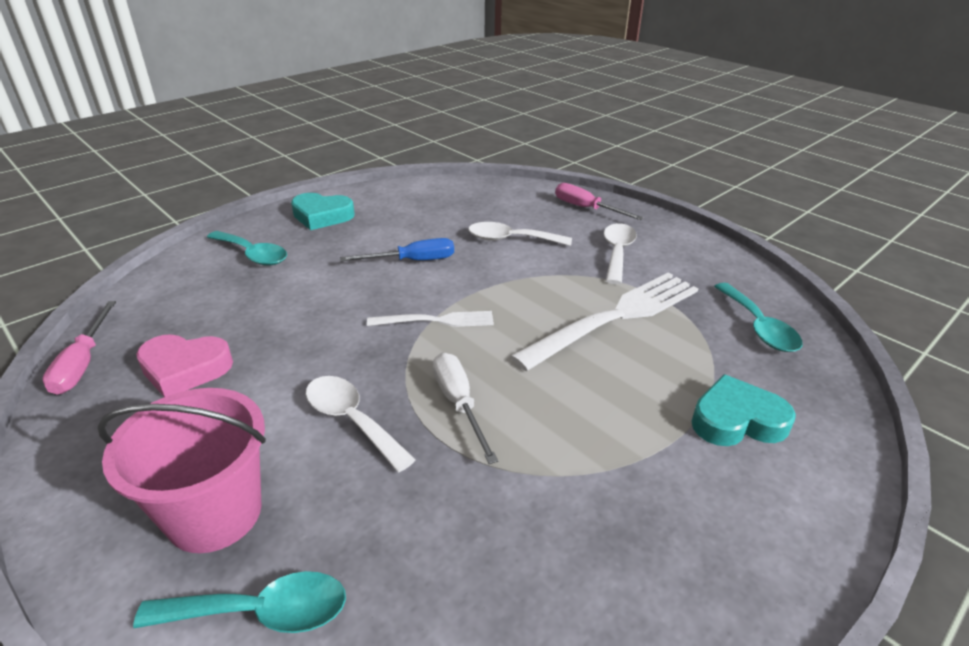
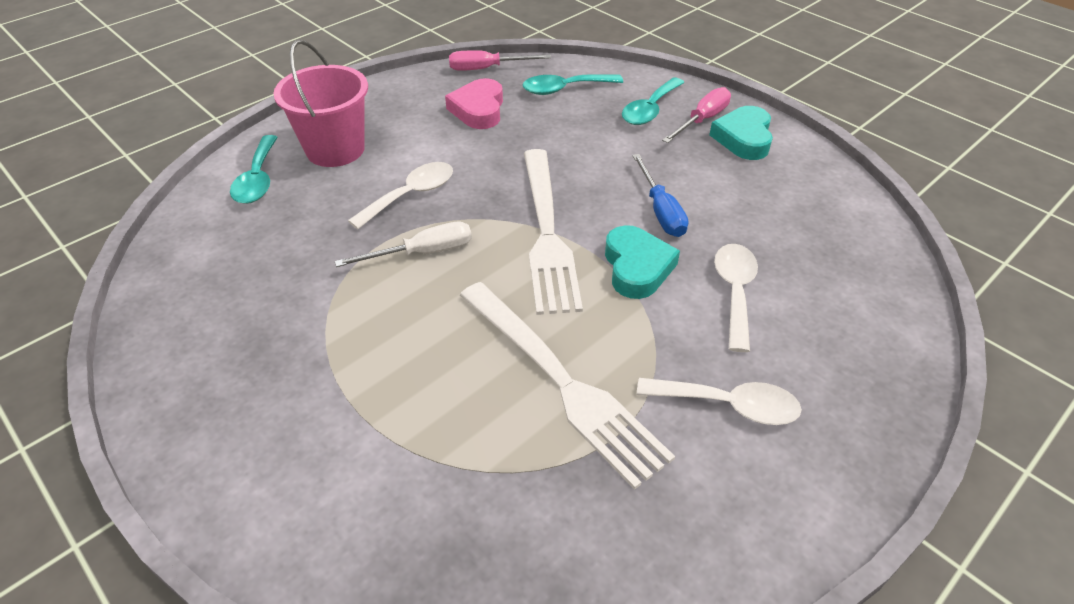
camera: 90 degrees right, 10 degrees up
white fork [367,311,494,327] -> white fork [524,149,583,315], size x1.88
pink screwdriver [555,183,643,220] -> pink screwdriver moved to [662,87,731,143]
turquoise heart [691,374,796,446] -> turquoise heart moved to [605,225,680,299]
turquoise spoon [714,283,802,352] -> turquoise spoon moved to [523,74,623,95]

